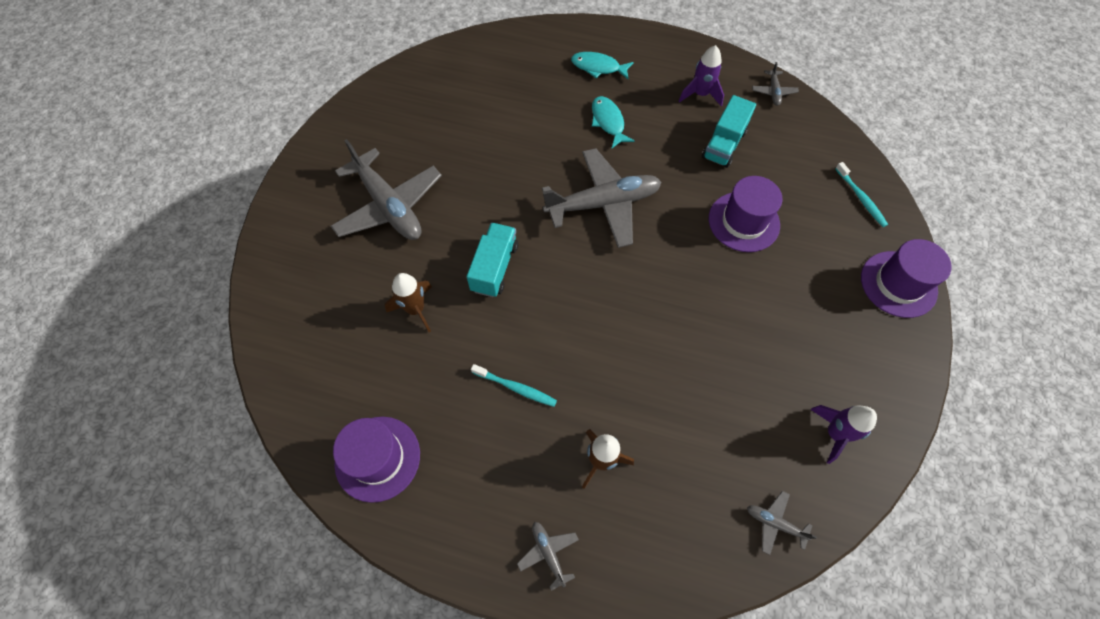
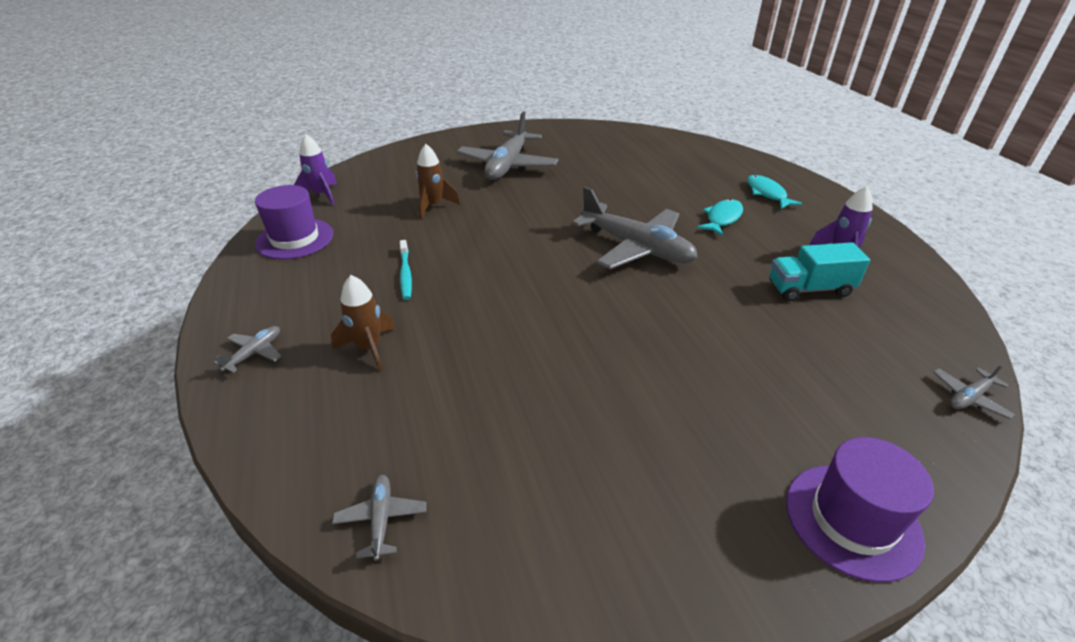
camera: 55 degrees right, 25 degrees down
turquoise truck [467,223,518,297] -> none
purple hat [709,176,783,252] -> none
grey plane [752,62,799,106] -> grey plane moved to [933,364,1015,419]
purple rocket [810,405,877,464] -> purple rocket moved to [294,134,337,205]
turquoise toothbrush [835,162,888,227] -> none

